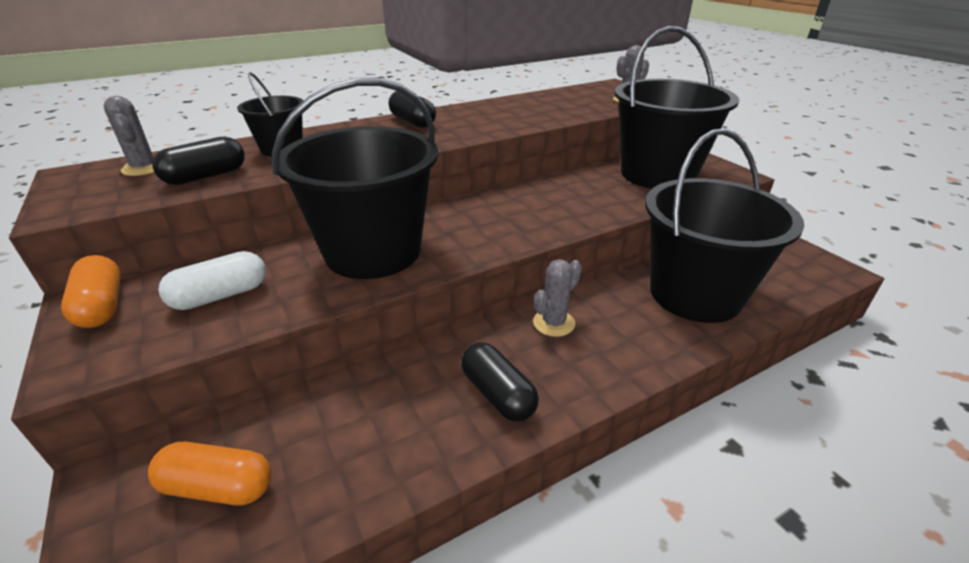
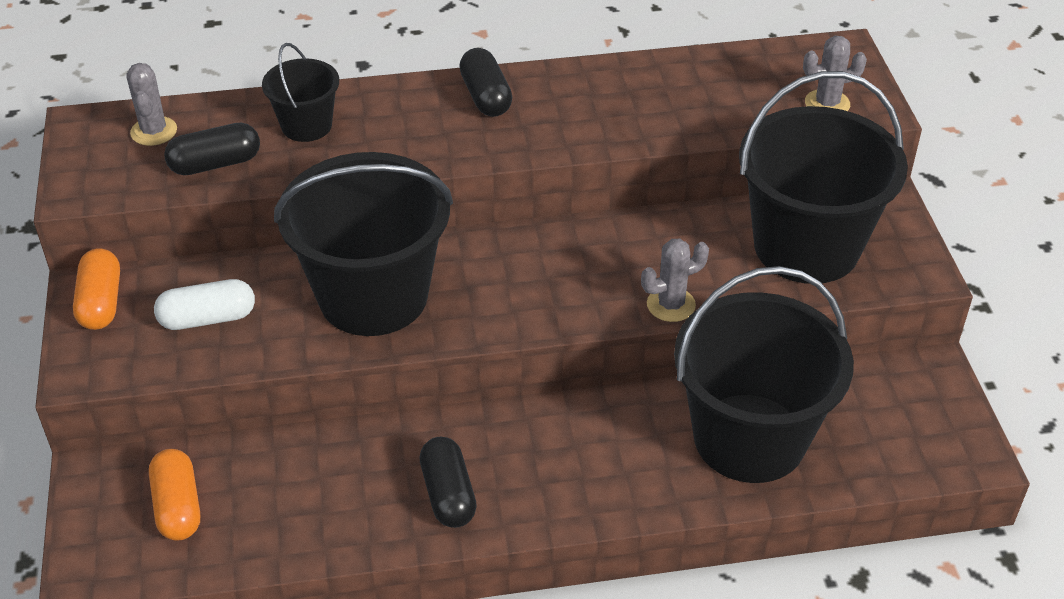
camera: 20 degrees right, 10 degrees up
orange capsule [148,442,271,506] -> orange capsule turned 45 degrees clockwise [149,449,200,541]
grey cactus [533,259,582,337] -> grey cactus moved to [641,239,709,322]

